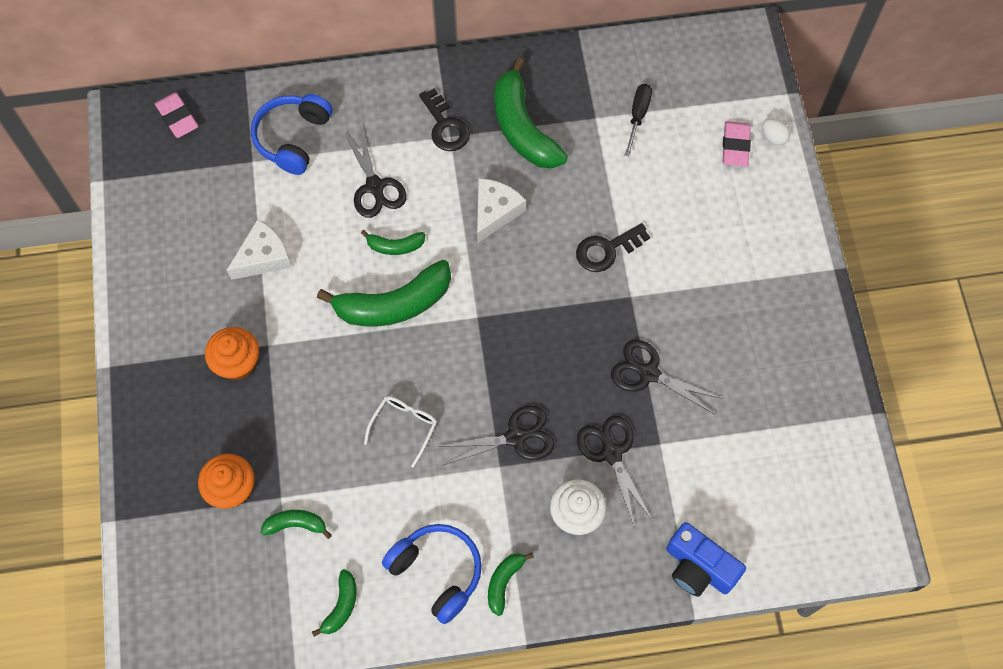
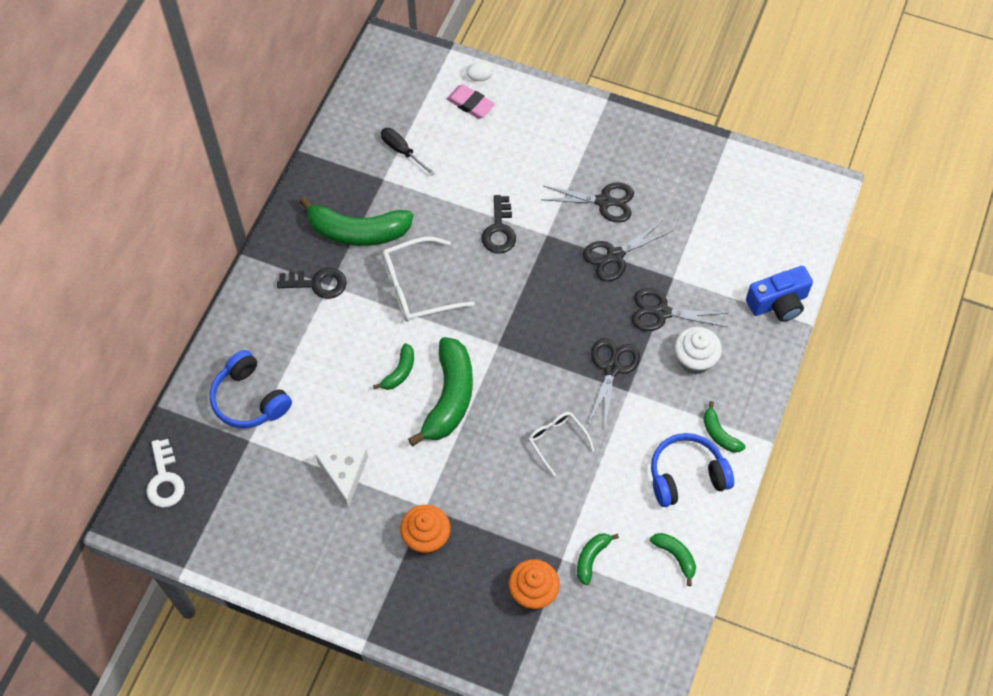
camera: 60 degrees left, 5 degrees down
pink eraser [155,92,198,138] -> white key [146,439,185,508]
black scissors [344,126,407,218] -> black scissors moved to [541,182,634,223]
white cheese [477,178,526,243] -> white glasses [382,237,475,322]

